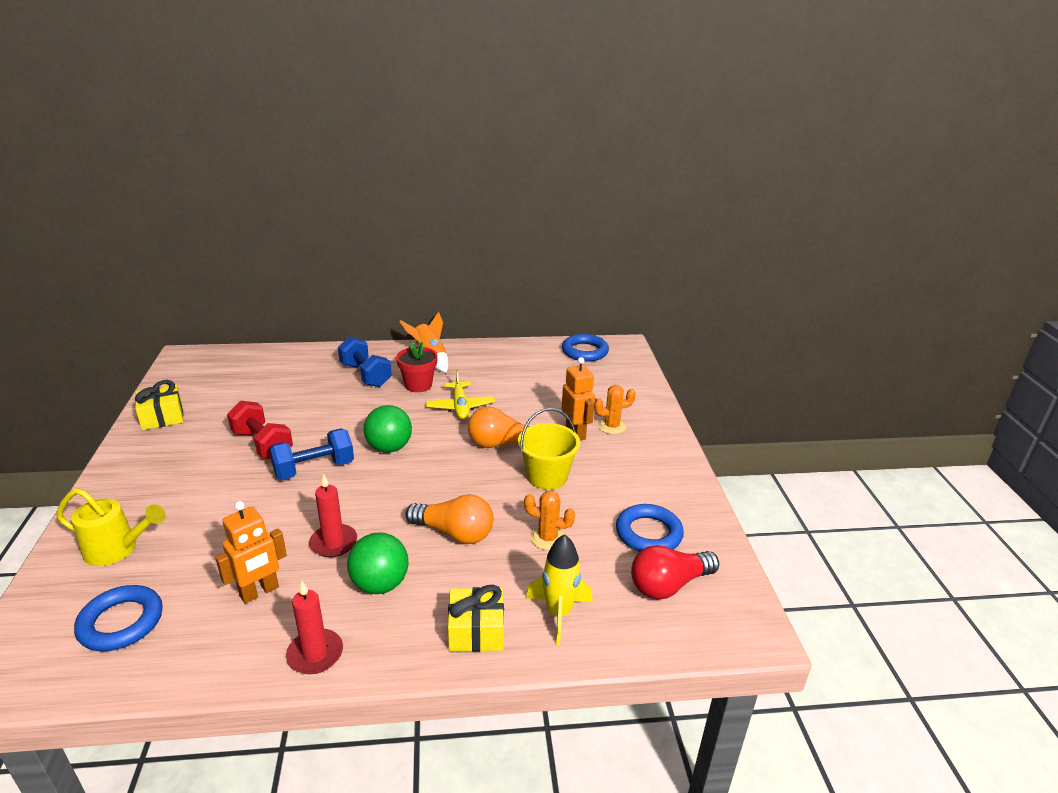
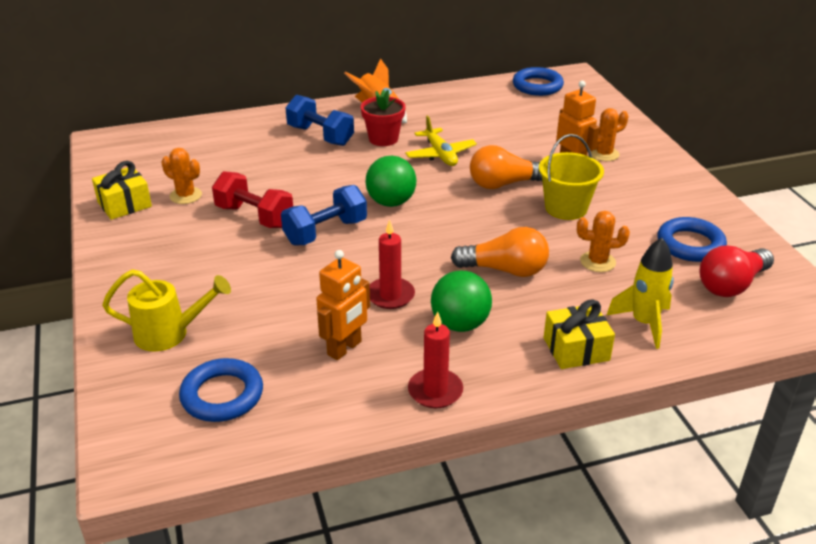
camera: 10 degrees left, 5 degrees up
none -> orange cactus [161,148,202,204]

